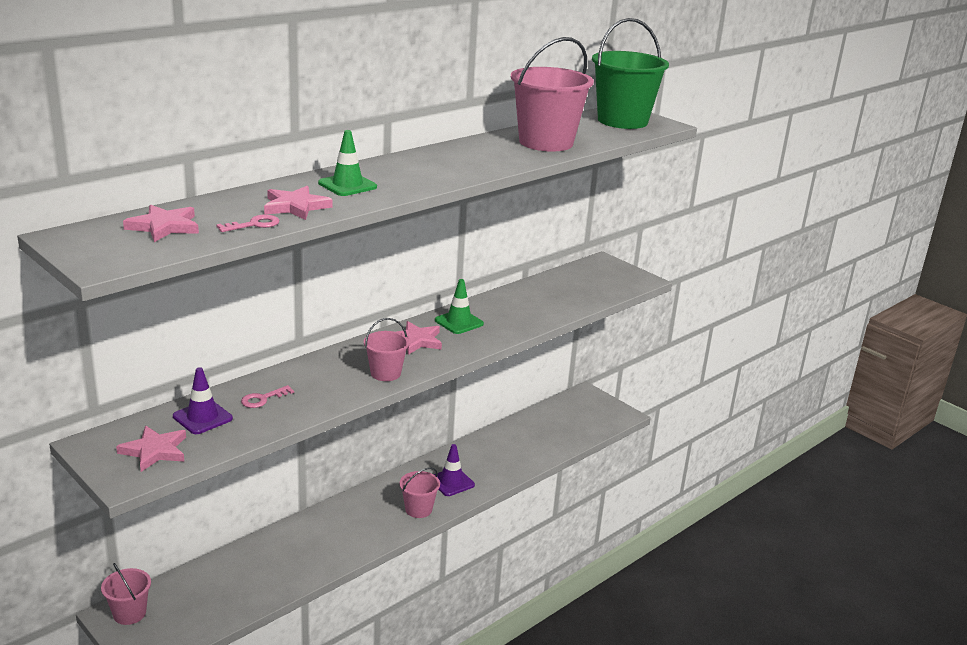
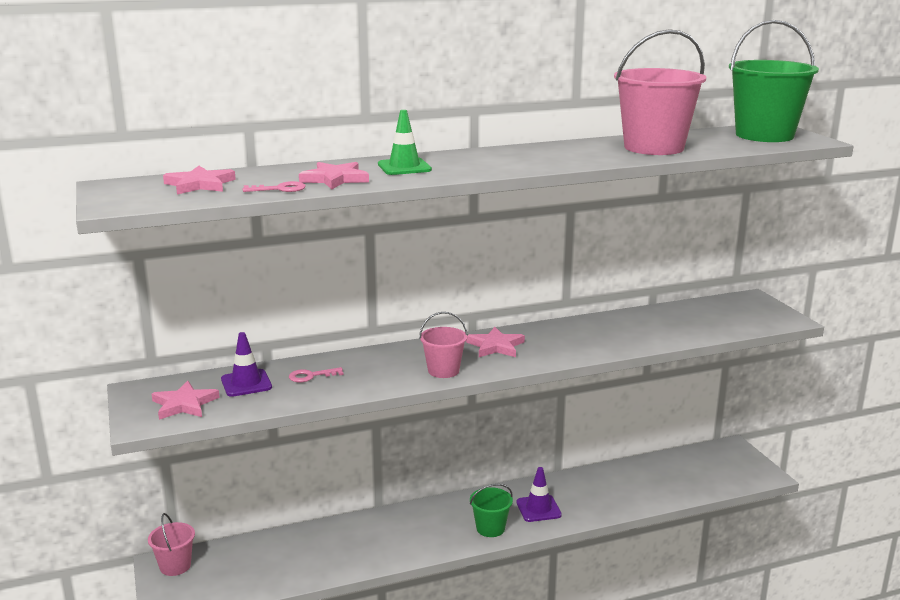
camera: 25 degrees right, 5 degrees down
pink bucket [399,467,440,518] -> green bucket [470,484,513,537]
green traffic cone [435,279,484,334] -> none

